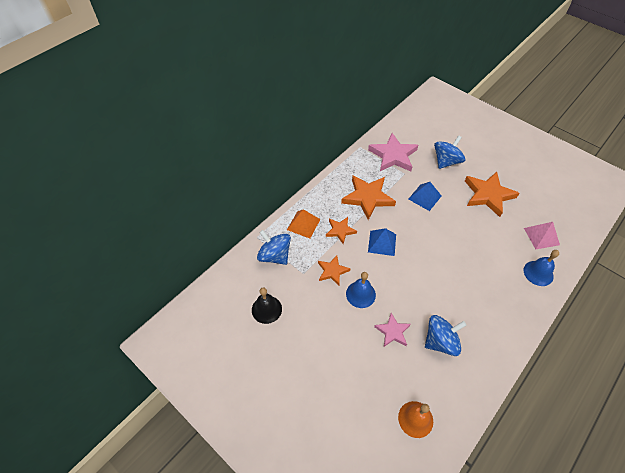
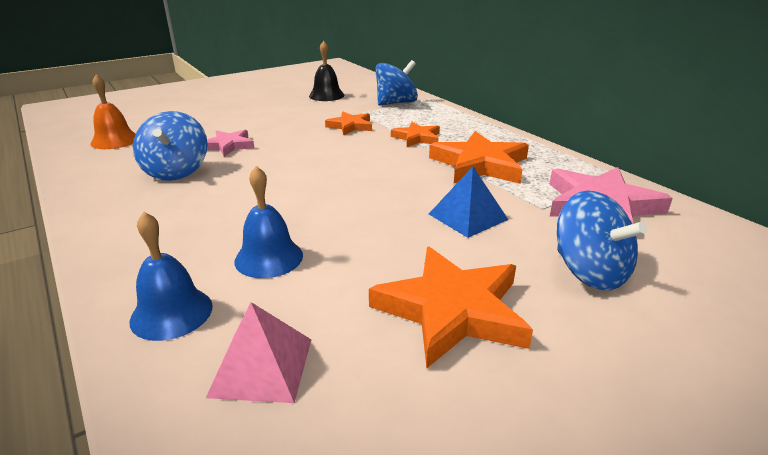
camera: 105 degrees right, 25 degrees down
orange pyramid [287,209,320,238] -> none
blue bell [346,272,376,308] -> blue bell moved to [234,166,303,278]
blue pyramid [368,228,396,256] -> none

